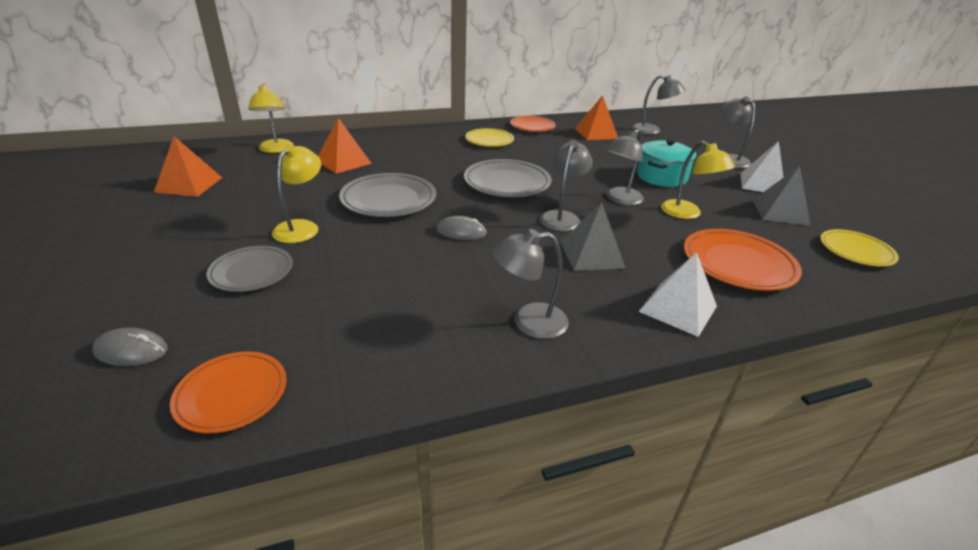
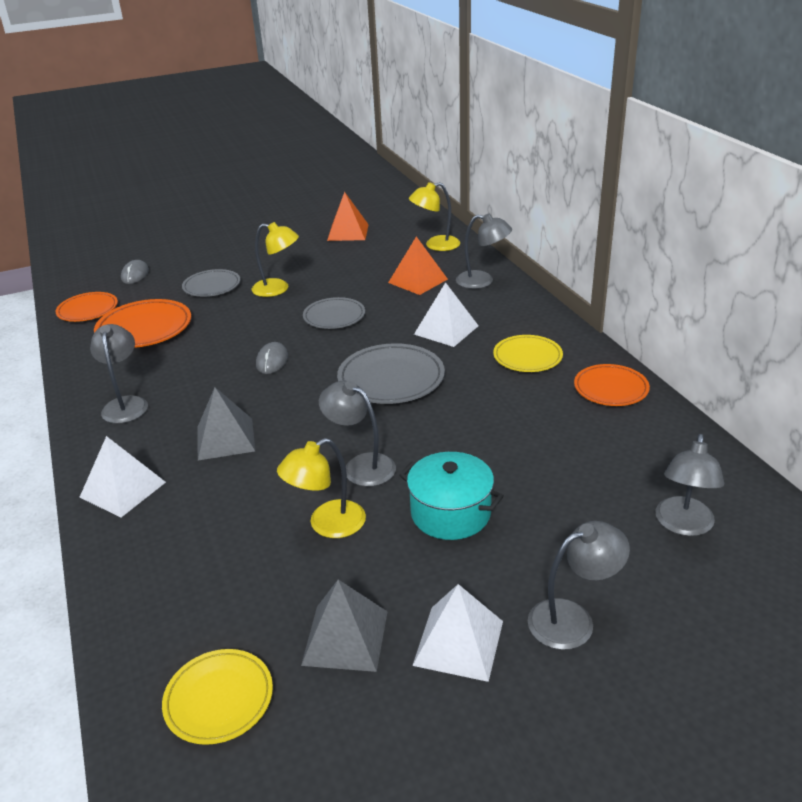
camera: 90 degrees right, 0 degrees up
grey plate [339,173,436,217] -> grey plate [303,297,365,329], size x0.66
grey lamp [540,140,593,232] -> grey lamp moved to [456,213,512,289]
orange pyramid [575,95,618,140] -> none
orange plate [684,229,802,291] -> orange plate moved to [94,299,191,348]
none -> white pyramid [414,282,479,347]

